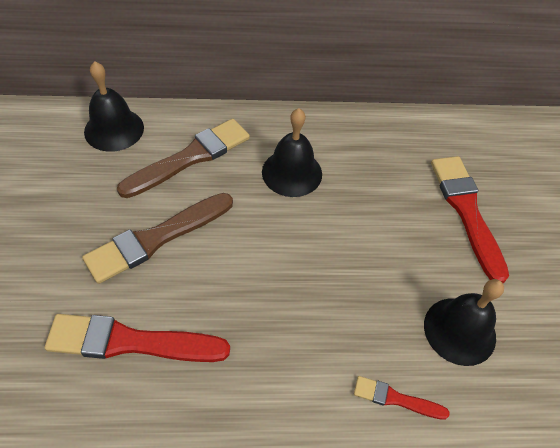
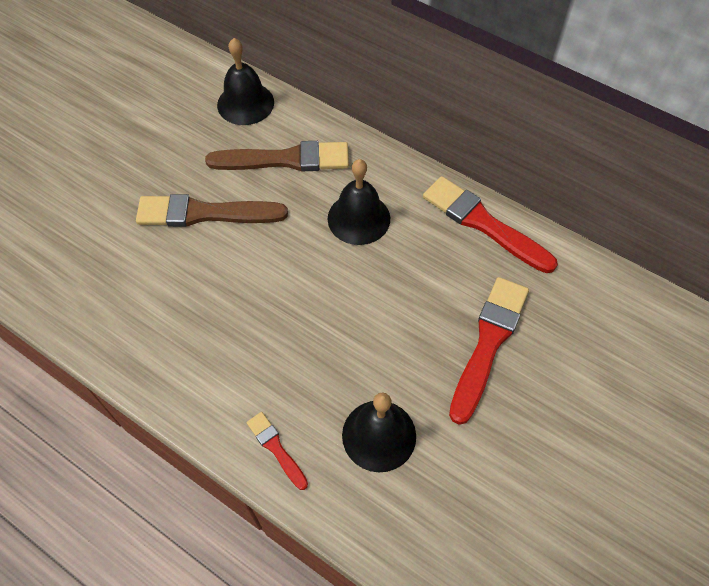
camera: 40 degrees right, 5 degrees up
red brush [45,314,230,362] -> red brush moved to [423,176,558,273]

